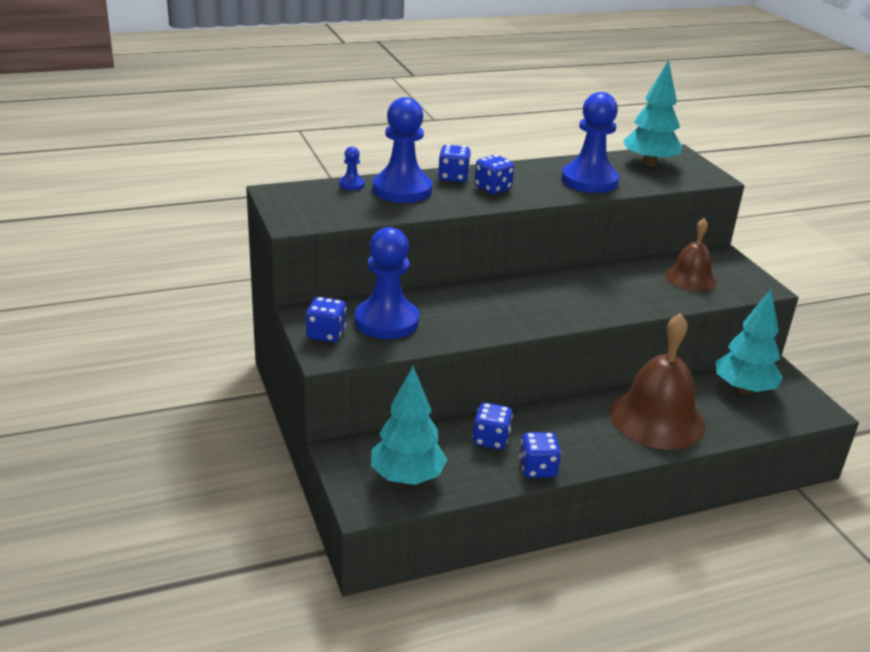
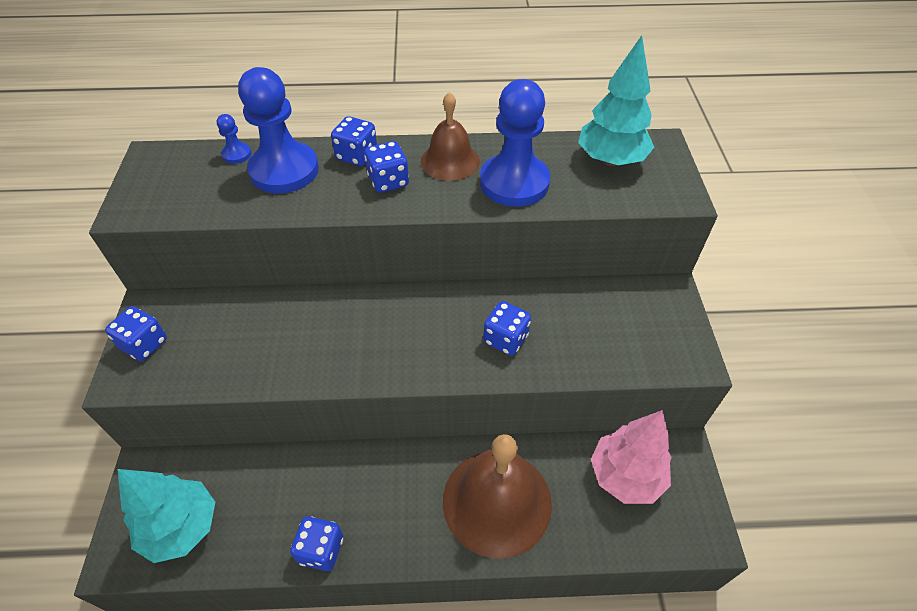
camera: 20 degrees right, 20 degrees up
blue pawn [355,227,419,339] -> none
blue dice [472,403,513,450] -> blue dice moved to [483,301,531,356]
brown bell [665,218,717,291] -> brown bell moved to [421,92,480,181]
turquoise tree [716,289,783,395] -> pink tree [591,410,671,504]

